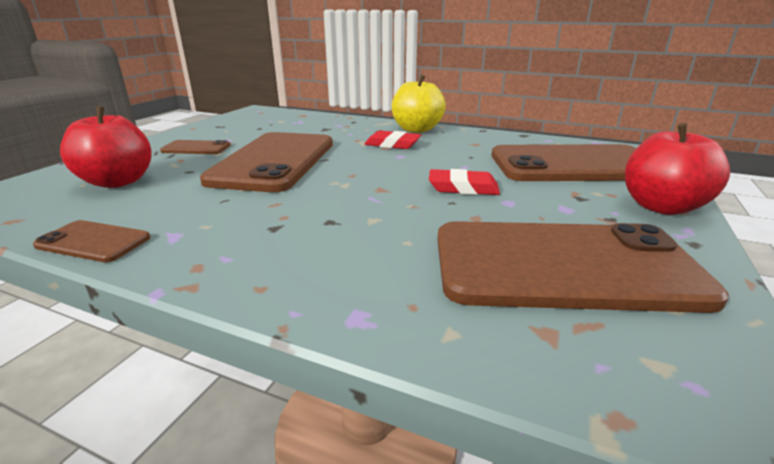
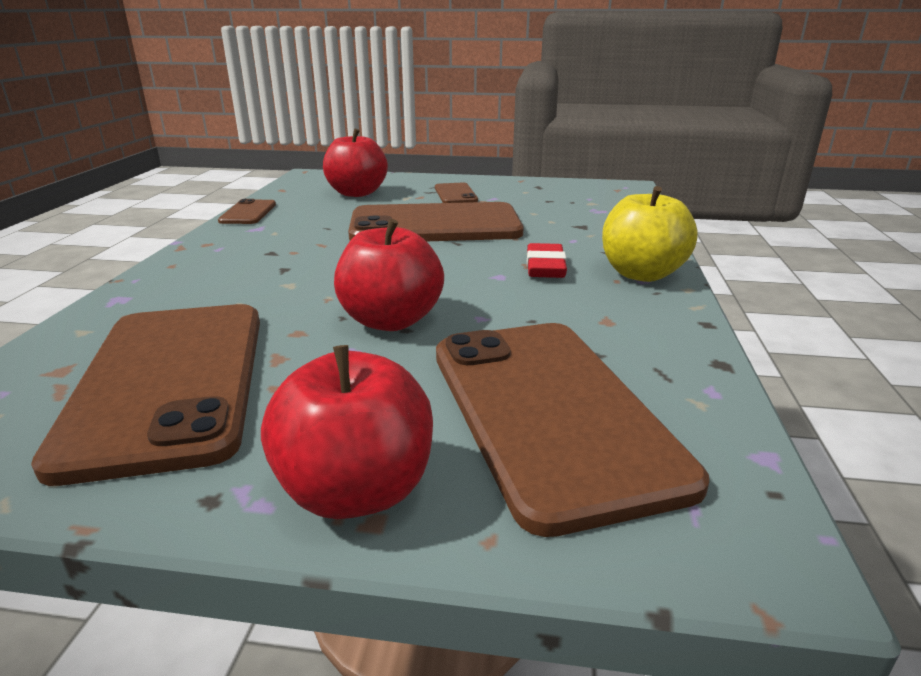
camera: 75 degrees right, 0 degrees up
red eraser [429,169,500,195] -> red apple [334,219,444,331]

